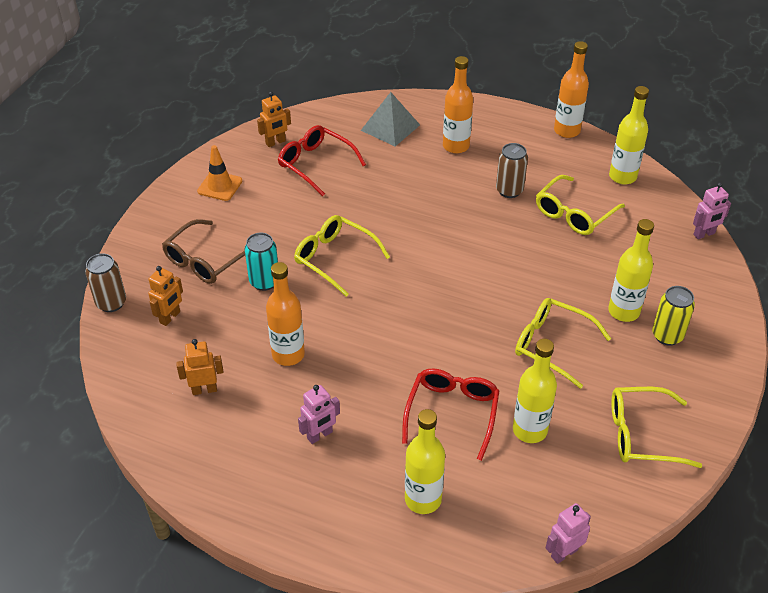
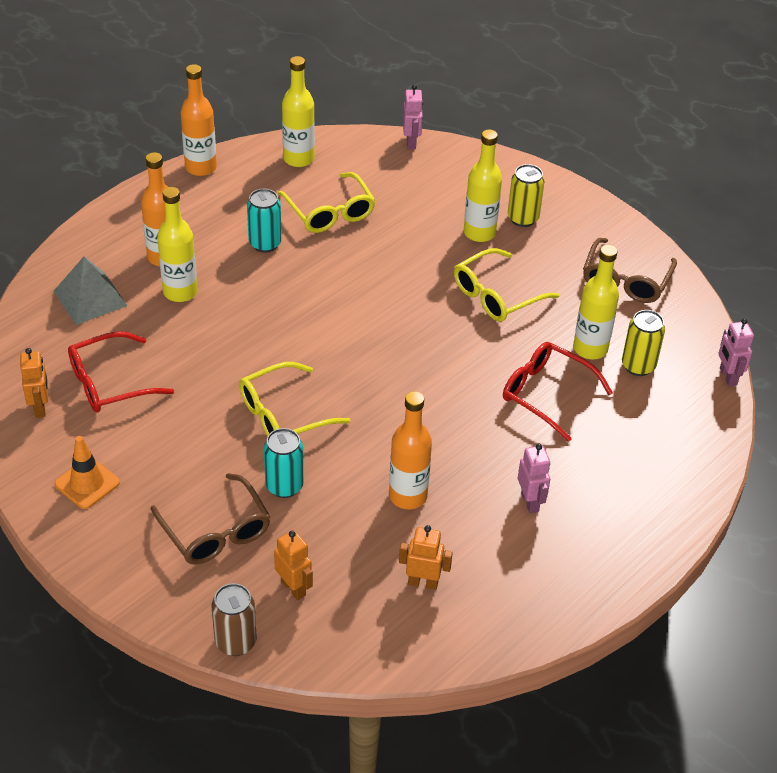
camera: 70 degrees left, 0 degrees up
orange robot [176,339,223,395] -> orange robot turned 90 degrees clockwise [399,525,453,590]
yellow bottle [405,409,445,514] -> yellow bottle moved to [157,187,197,302]
brown can [496,143,528,198] -> turquoise can [247,189,282,253]
yellow glasses [611,387,702,468] -> brown glasses [583,238,677,303]
none -> yellow can [622,310,665,376]

